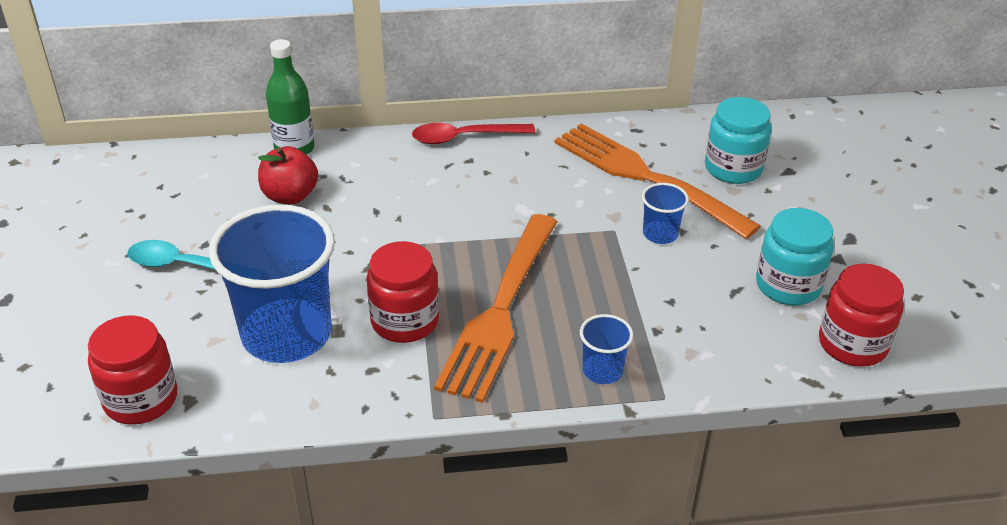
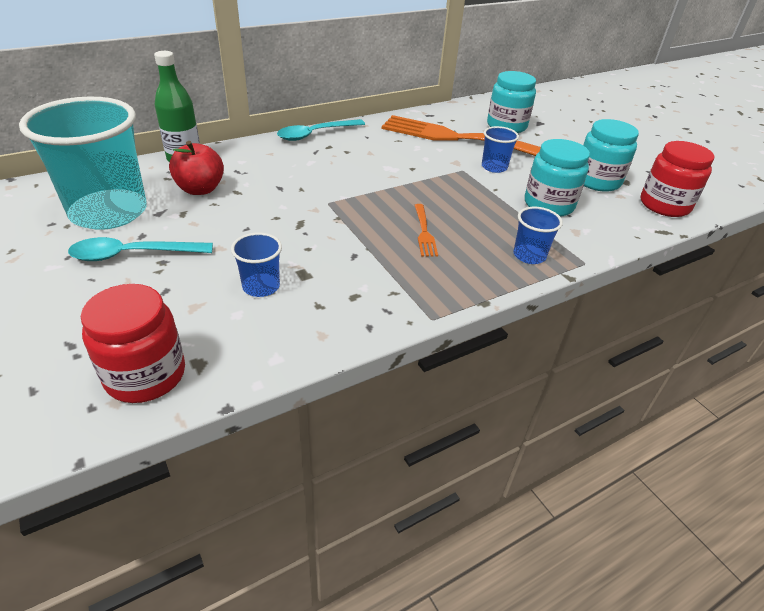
camera: 25 degrees left, 0 degrees up
blue cup [209,204,335,363] -> blue cup [231,232,282,297], size x0.44
red jar [366,241,439,343] -> none
red spoon [412,123,535,144] -> turquoise spoon [277,119,365,141]
orange fork [434,214,557,403] -> orange fork [415,204,438,257], size x0.40
none -> turquoise cup [19,97,147,230]
none -> turquoise jar [525,139,590,217]

